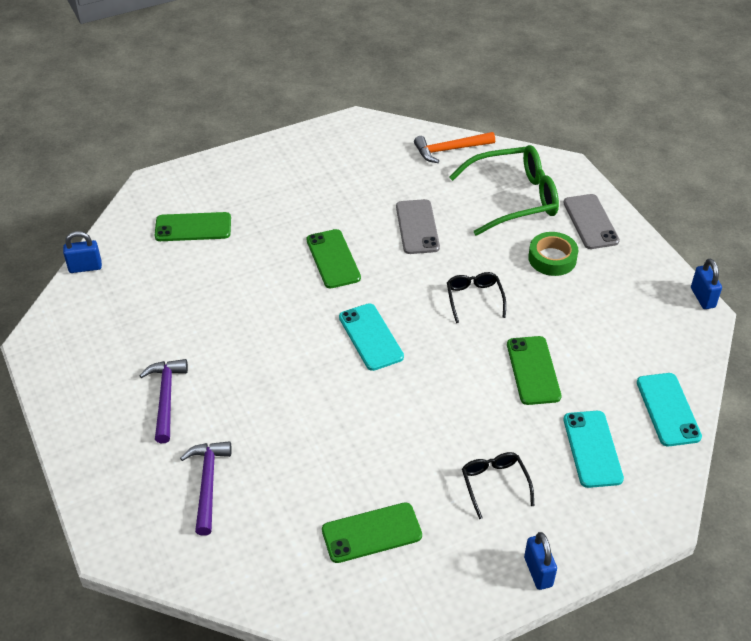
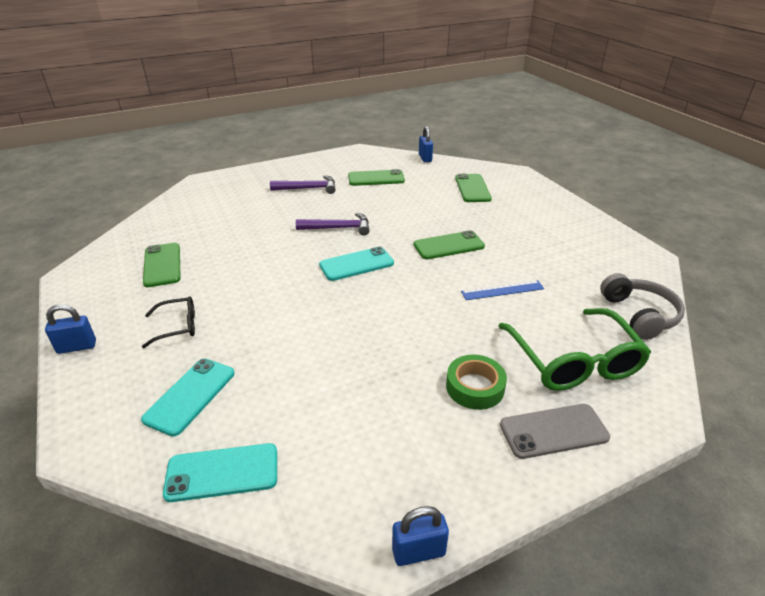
camera: 90 degrees right, 10 degrees down
purple hammer [180,441,232,536] -> purple hammer moved to [296,213,370,235]
grey phone [396,199,440,254] -> blue ruler [461,280,544,300]
orange hammer [414,132,495,163] -> grey headphones [600,273,685,340]
black glasses [447,272,506,323] -> none
green phone [507,336,561,405] -> green phone moved to [348,169,405,186]
turquoise phone [564,411,624,488] -> turquoise phone turned 60 degrees counterclockwise [141,359,235,437]

